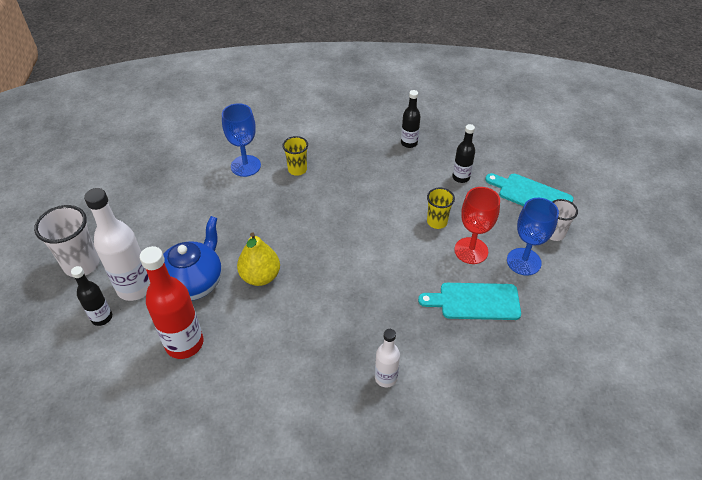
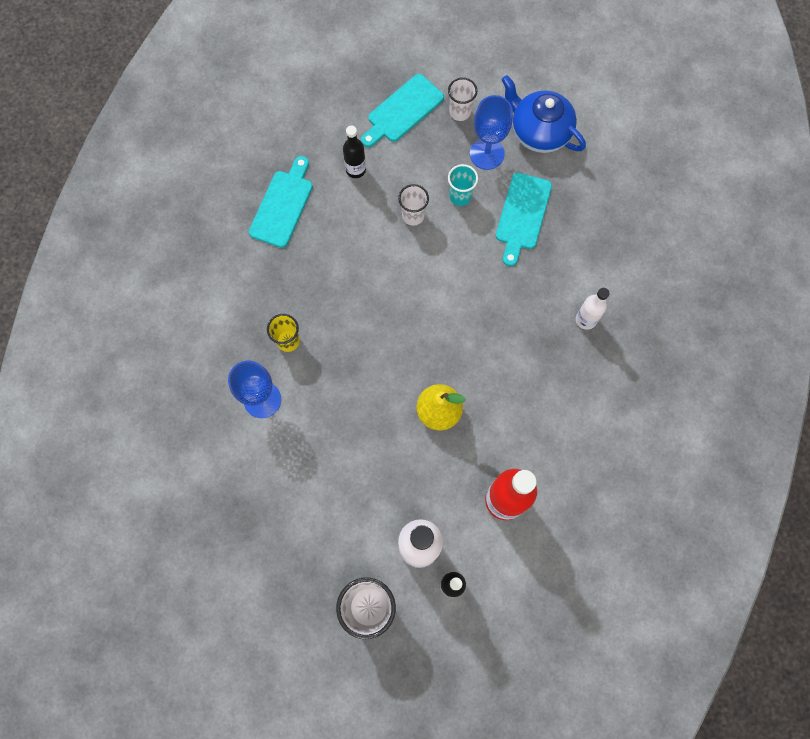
camera: 75 degrees left, 25 degrees up
blue teapot [163,216,222,301] -> blue teapot moved to [502,75,586,153]
black bottle [401,90,420,148] -> turquoise cutting board [249,156,313,248]
yellow cup [427,188,455,229] -> white cup [398,184,429,225]
red goblet [454,187,500,264] -> turquoise cup [448,164,478,206]

